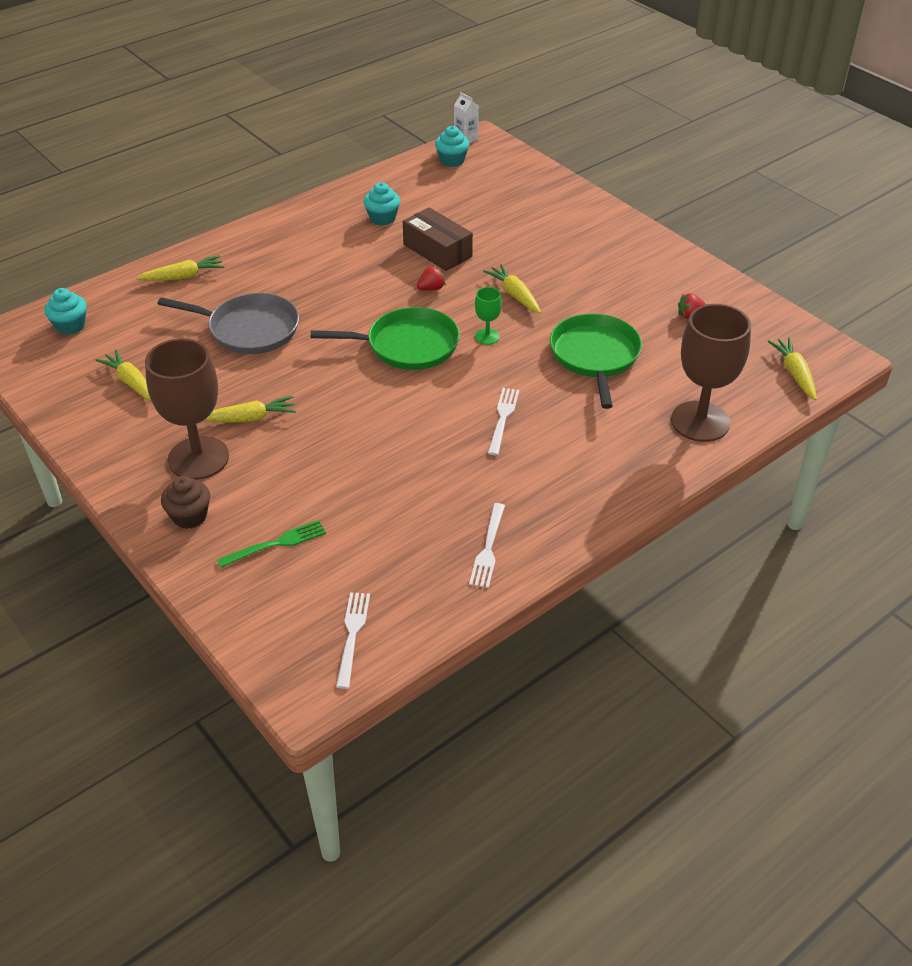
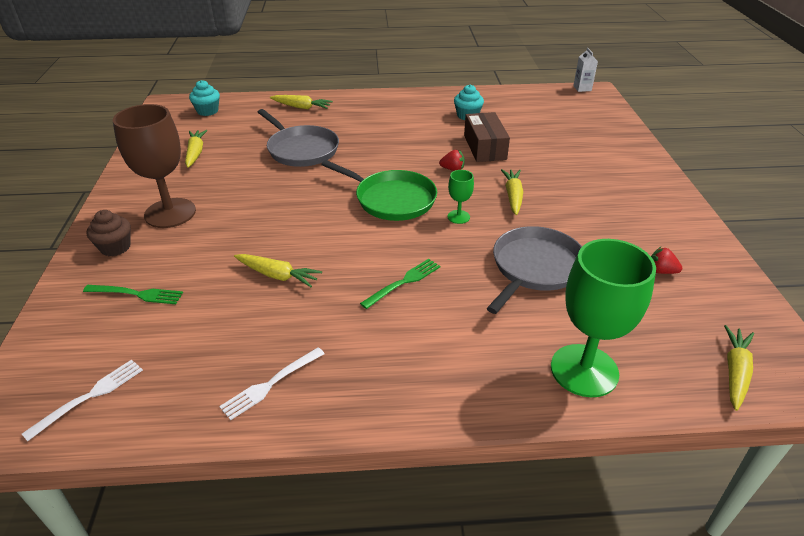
camera: 35 degrees right, 5 degrees down
yellow carrot [203,396,296,423] -> yellow carrot moved to [234,254,322,287]
turquoise cupcake [435,126,469,167] -> none
white fork [488,388,519,455] -> green fork [360,259,440,309]
green pan [550,313,642,409] -> grey pan [487,226,582,314]
brown goblet [671,304,751,442] -> green goblet [551,239,656,397]

